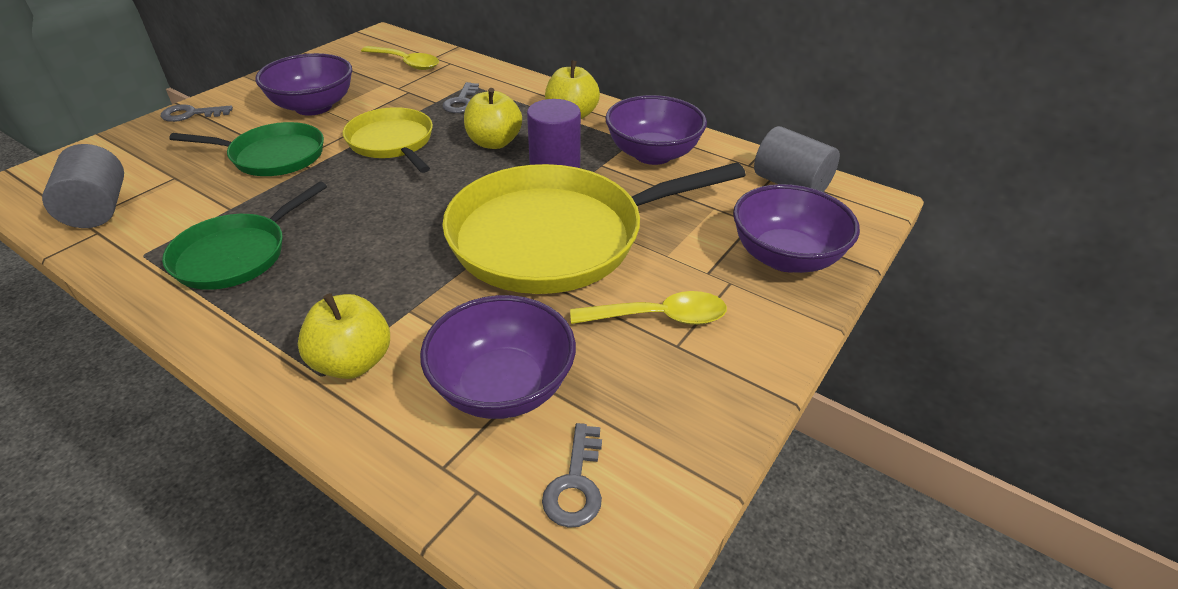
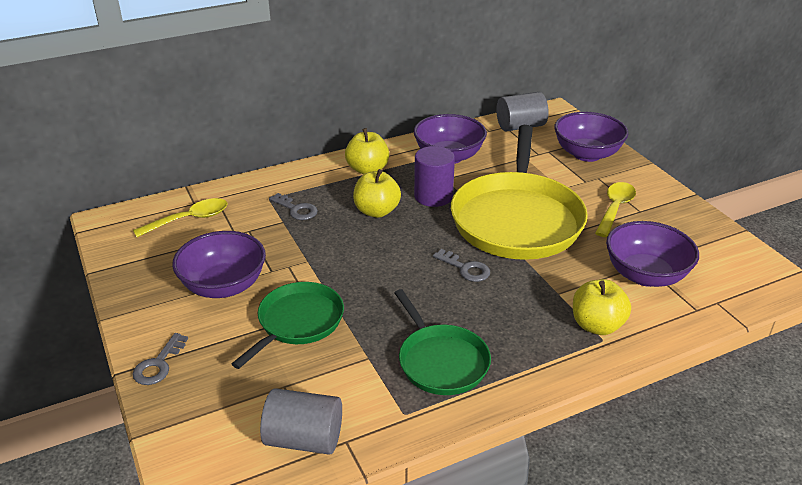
camera: 60 degrees left, 5 degrees down
yellow pan [343,107,433,173] -> none
grey key [542,423,602,528] -> grey key moved to [433,249,490,282]

